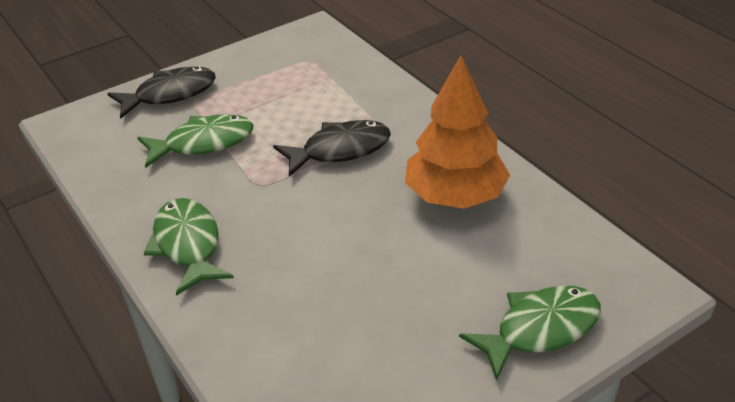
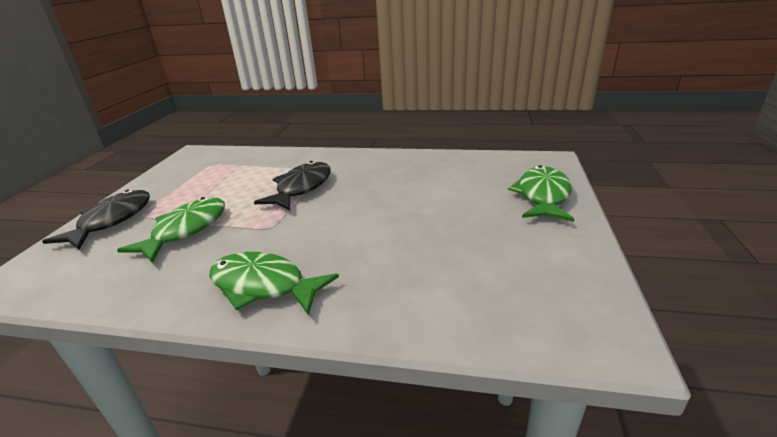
camera: 45 degrees left, 10 degrees down
orange tree [405,55,510,209] -> none

